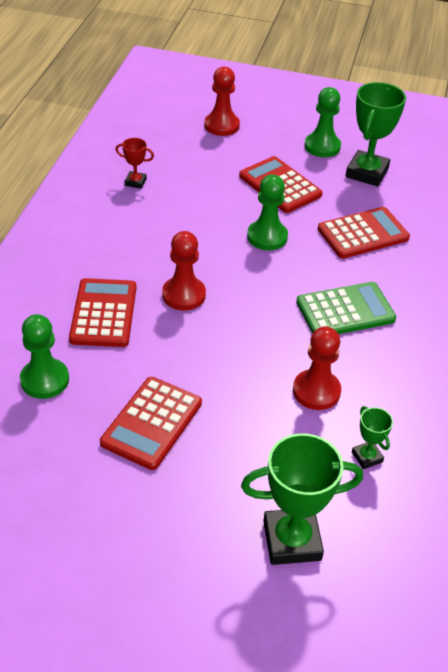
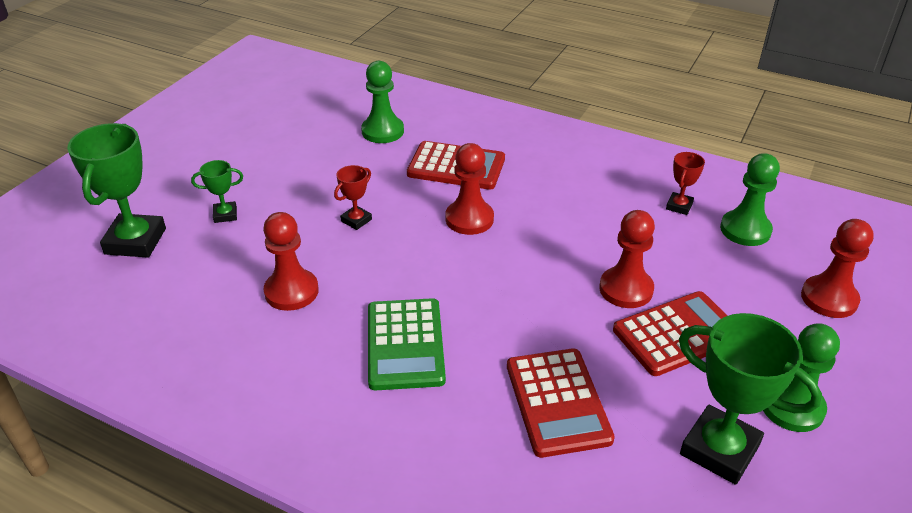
camera: 105 degrees right, 5 degrees down
red calculator [100,377,202,470] -> none
green pawn [247,175,288,250] -> green pawn moved to [720,153,780,246]
green trophy [352,406,393,469] -> green trophy moved to [191,160,243,223]
none -> red trophy [334,165,372,230]
none -> red pawn [599,210,655,308]

